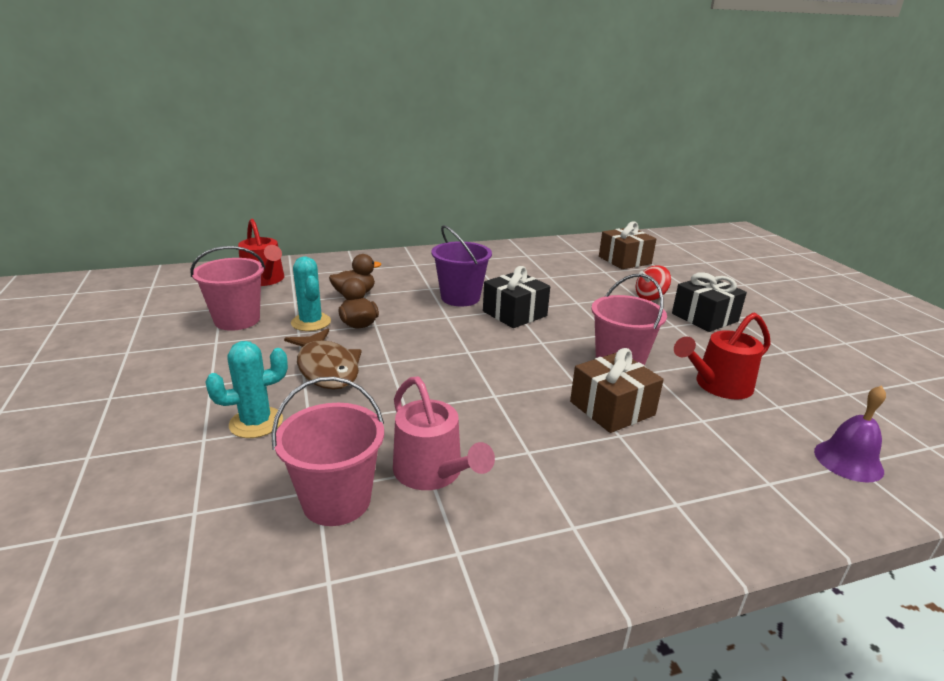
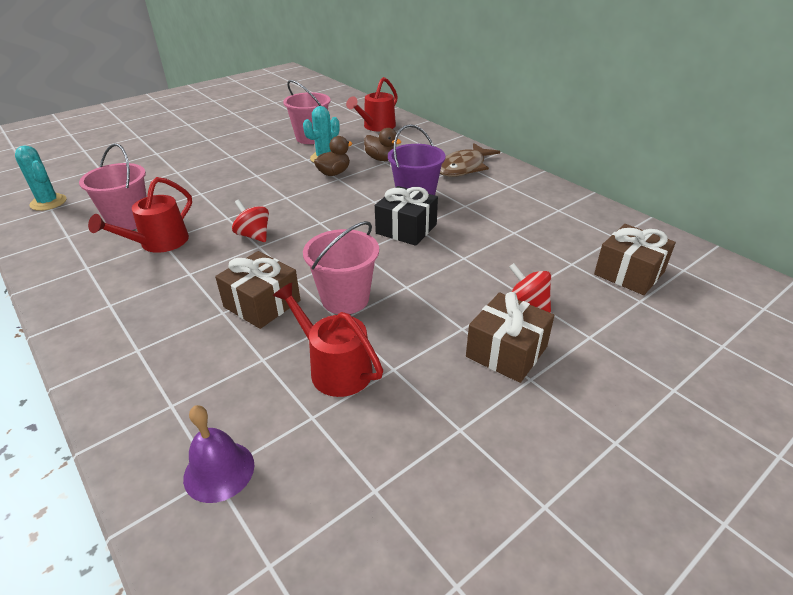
camera: 70 degrees right, 10 degrees up
turquoise cactus [205,341,288,438] -> turquoise cactus moved to [15,146,66,211]
brown fish [284,329,362,390] -> brown fish moved to [440,143,500,177]
pink watering can [393,376,495,490] -> red watering can [88,177,192,253]
black gift [672,272,747,332] -> brown gift [466,292,554,383]
none -> red spinning top [232,199,269,242]

